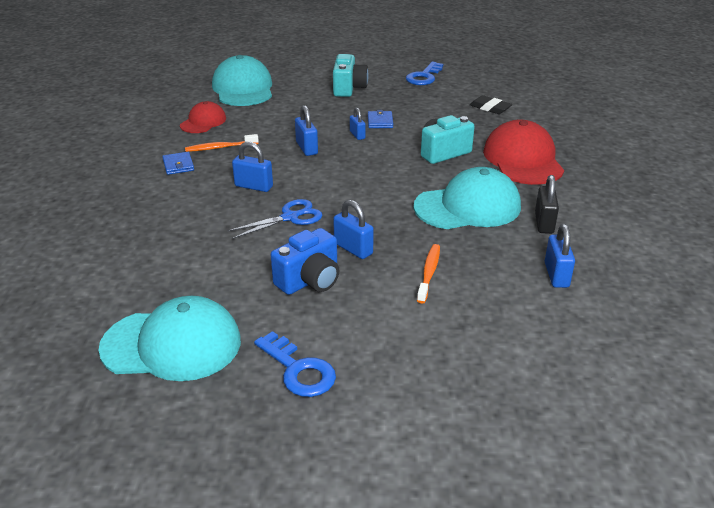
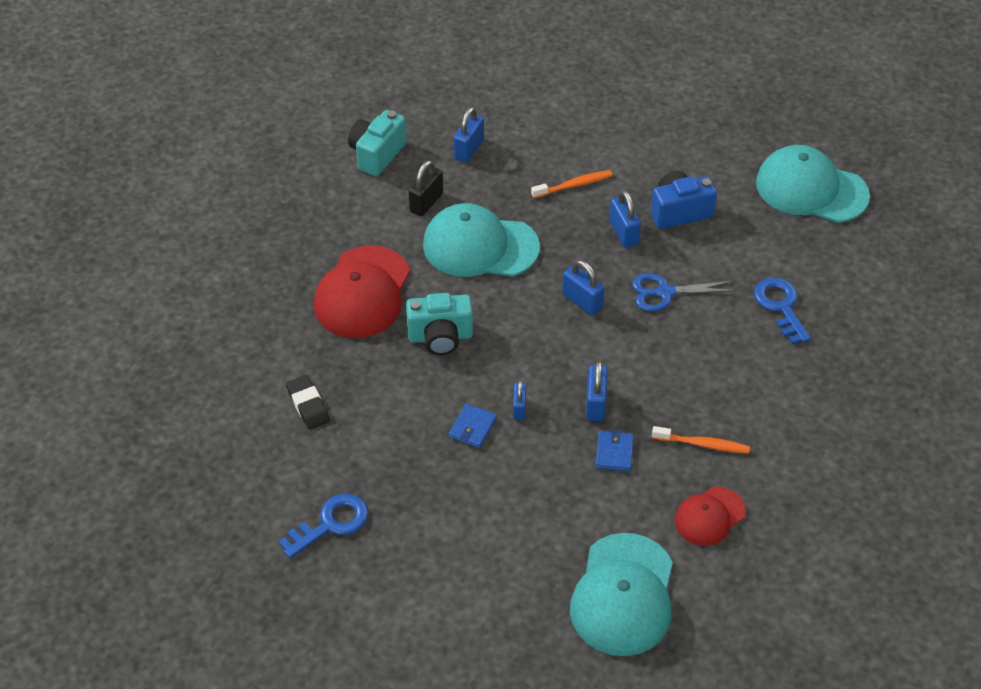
camera: 155 degrees left, 15 degrees up
blue wallet [162,152,194,175] -> blue wallet moved to [595,430,633,471]
blue padlock [232,142,273,192] -> blue padlock moved to [562,260,605,316]
blue key [254,331,336,397] -> blue key moved to [754,277,811,344]
turquoise camera [333,54,369,97] -> turquoise camera moved to [348,110,407,176]
orange toothbrush [417,244,440,304] -> orange toothbrush turned 150 degrees counterclockwise [531,170,613,198]

